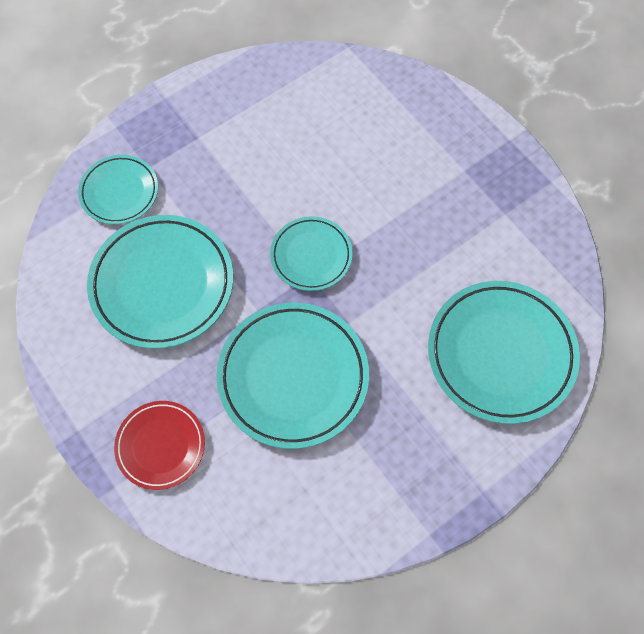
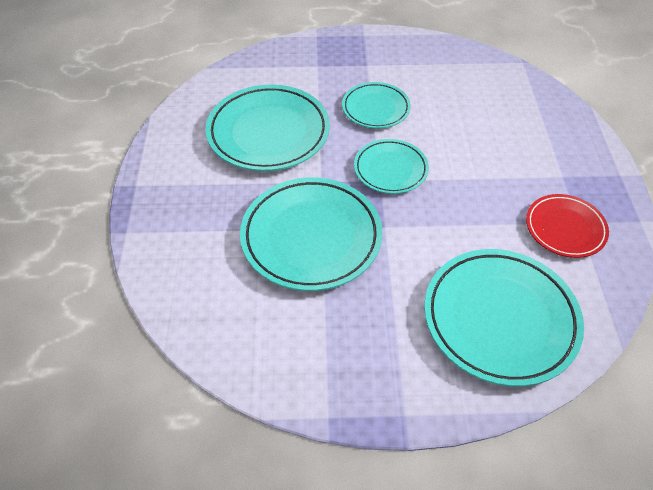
camera: 35 degrees right, 15 degrees down
turquoise plate [78,155,158,225] -> turquoise plate moved to [342,82,411,128]
red plate [114,401,205,490] -> red plate moved to [526,194,609,258]

